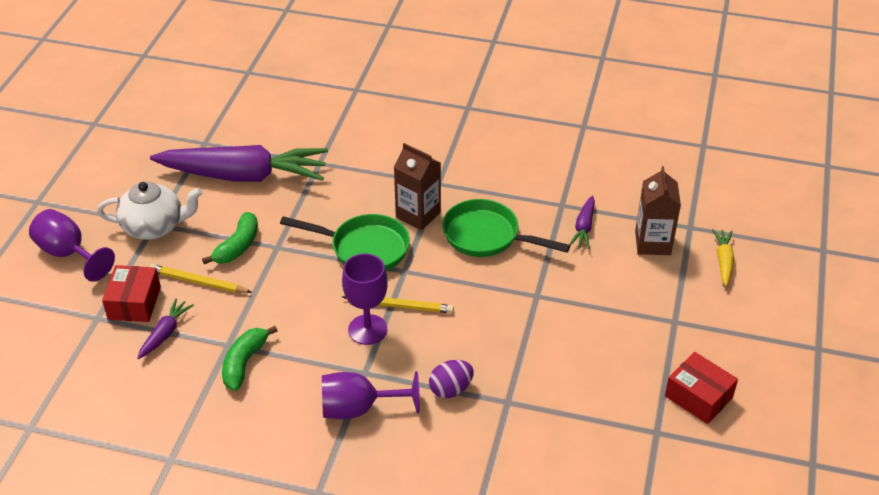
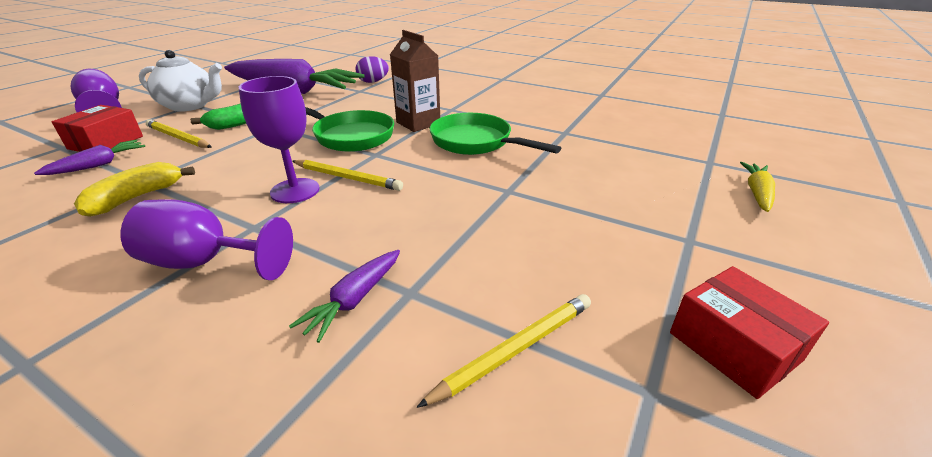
camera: 15 degrees right, 10 degrees down
green banana [222,326,277,391] -> yellow banana [74,162,195,217]
purple egg [429,360,474,398] -> purple egg moved to [355,56,389,83]
purple carrot [569,196,595,249] -> purple carrot moved to [289,250,400,343]
brown carton [635,166,681,255] -> none
none -> yellow pencil [416,294,591,408]

